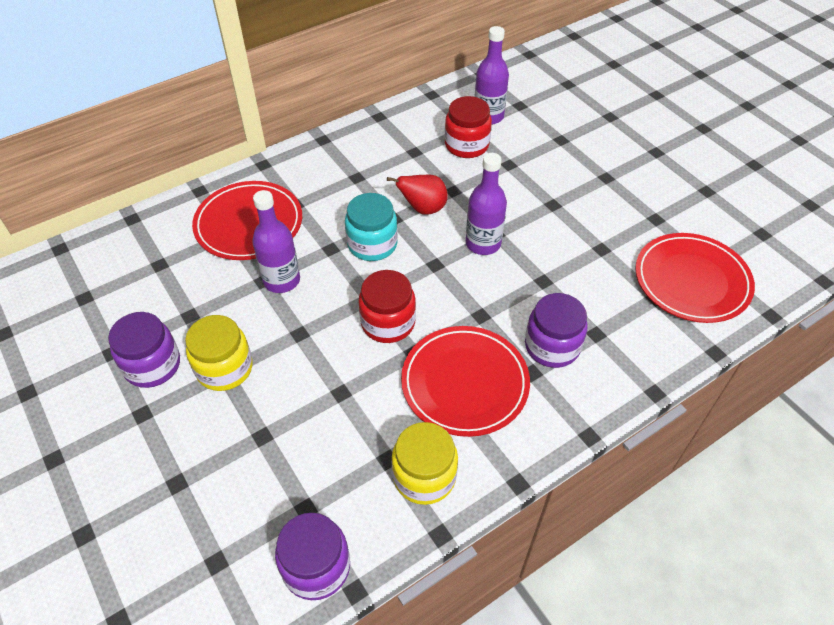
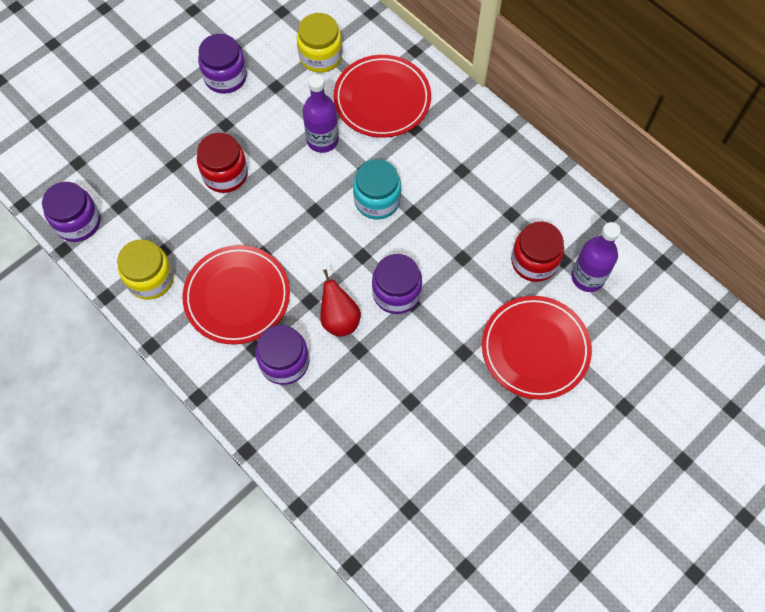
camera: 80 degrees right, 15 degrees up
yellow jar [185,315,253,391] -> yellow jar moved to [297,13,342,73]
red jar [358,270,416,343] -> red jar moved to [197,133,248,193]
red pear [387,175,448,215] -> red pear moved to [320,269,361,337]
purple bottle [466,153,507,255] -> purple jar [372,254,422,314]
red plate [635,233,755,323] -> red plate moved to [482,296,592,400]

